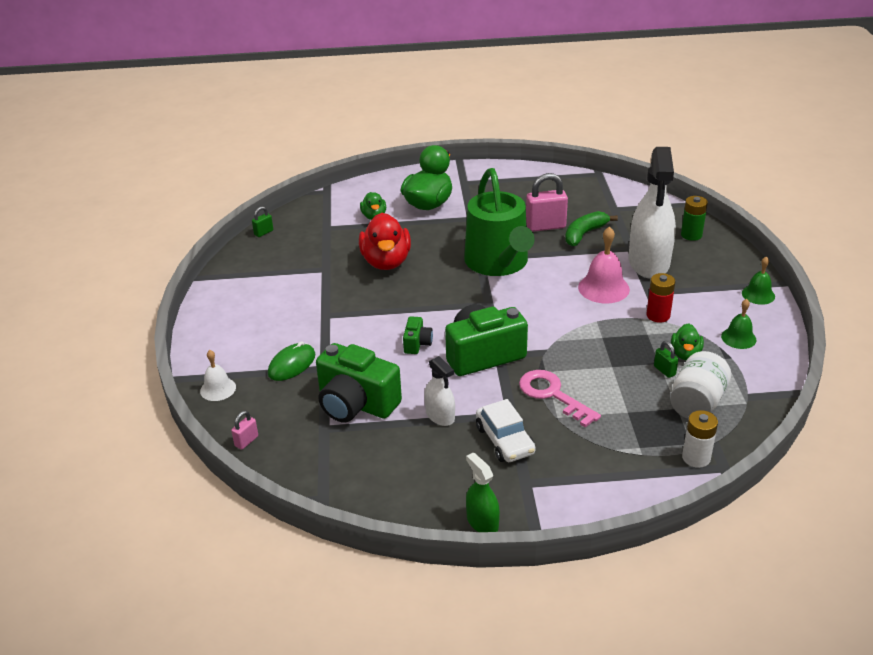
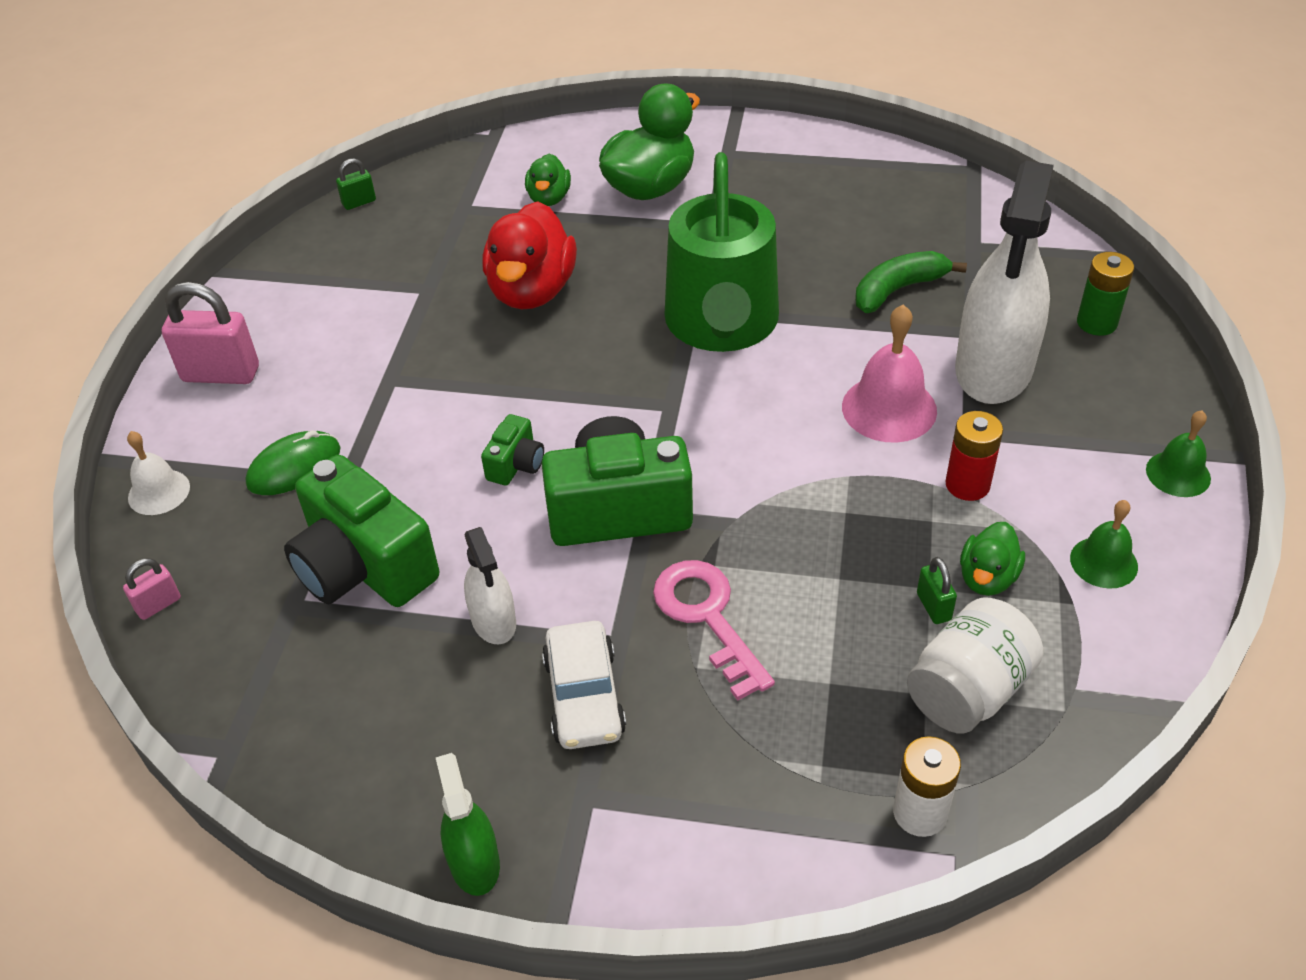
camera: 15 degrees right, 10 degrees up
pink padlock [526,173,568,232] -> pink padlock moved to [162,282,259,384]

